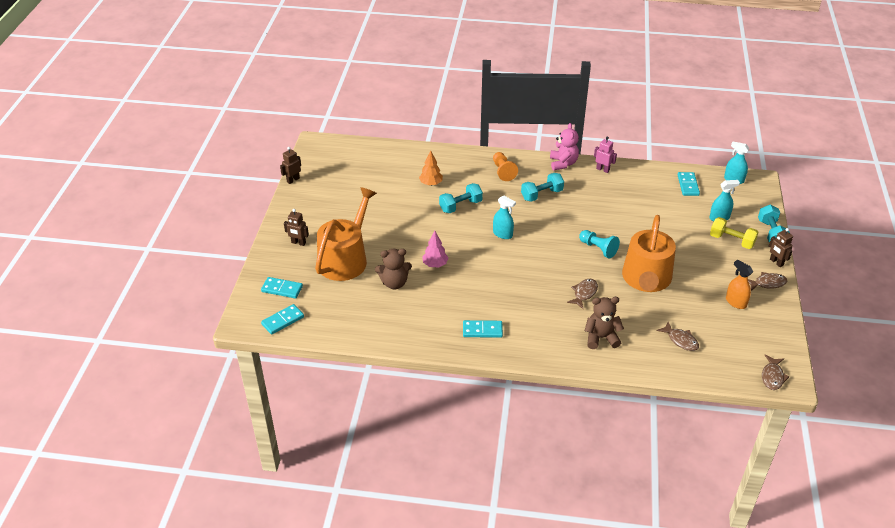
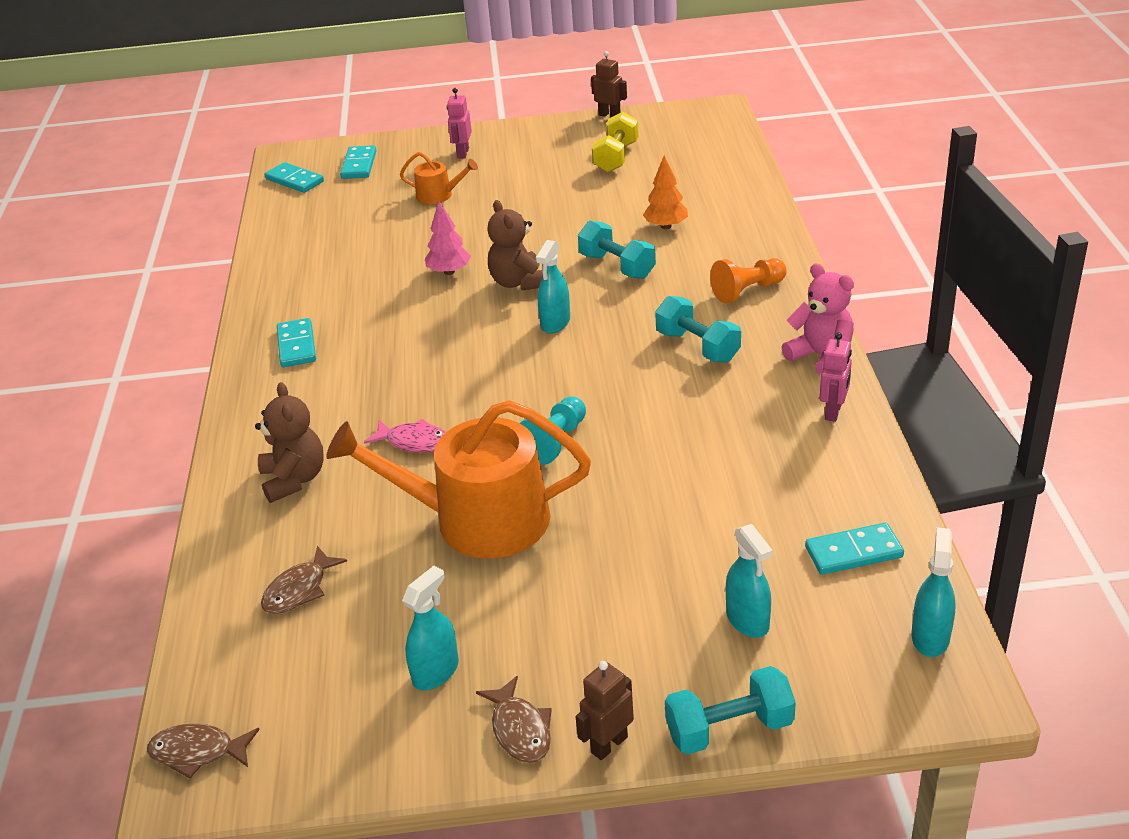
camera: 80 degrees right, 5 degrees down
brown robot [284,209,309,246] -> pink robot [447,88,472,158]
orange watering can [315,187,377,281] -> orange watering can [400,152,478,204], size x0.45
brown teddy bear [375,249,412,289] -> brown teddy bear moved to [487,200,543,290]
pink teddy bear [550,123,579,170] -> pink teddy bear turned 120 degrees counterclockwise [781,263,854,376]
brown fish [567,279,598,309] -> pink fish [364,419,446,453]
yellow dumbbell [710,217,759,249] -> yellow dumbbell moved to [592,112,639,172]
orange spray bottle [726,260,753,309] -> turquoise spray bottle [402,566,459,690]

